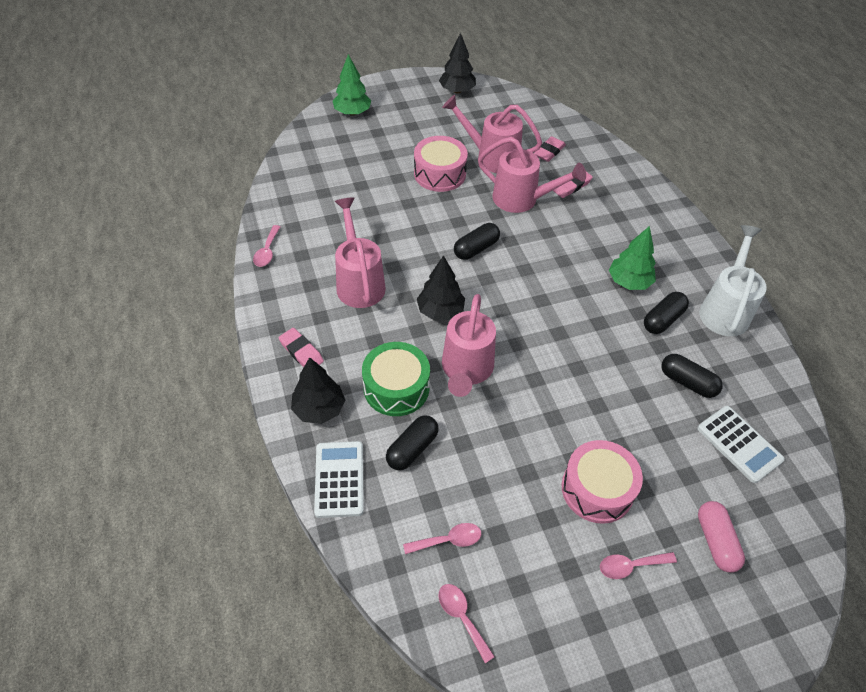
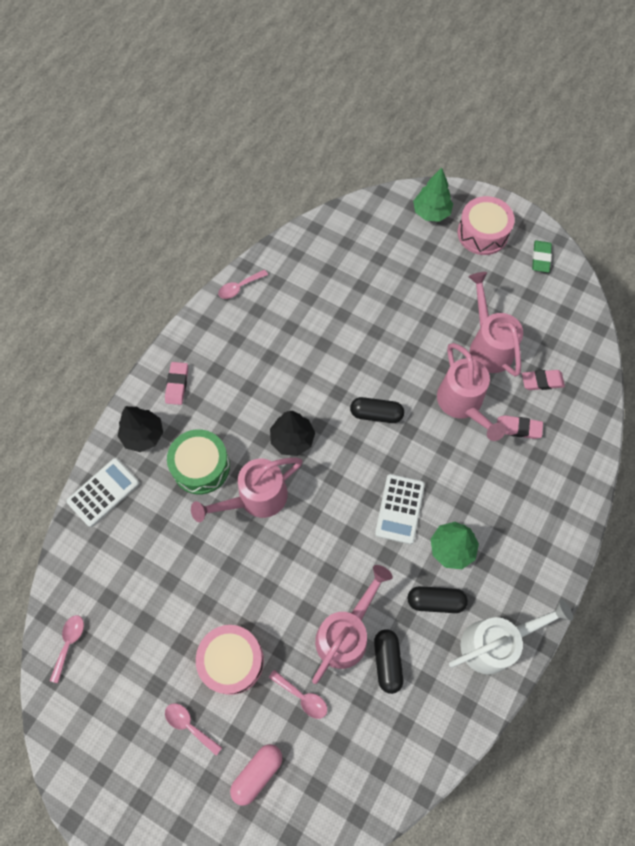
camera: 50 degrees right, 15 degrees up
pink watering can [335,198,386,308] -> pink watering can moved to [312,565,393,684]
black capsule [386,415,439,470] -> none
pink spoon [403,523,481,554] -> pink spoon moved to [269,670,327,719]
pink drum [414,136,468,192] -> pink drum moved to [457,196,515,255]
black tree [439,33,476,94] -> green eraser [532,240,552,273]
white calculator [697,406,785,483] -> white calculator moved to [375,474,425,544]

